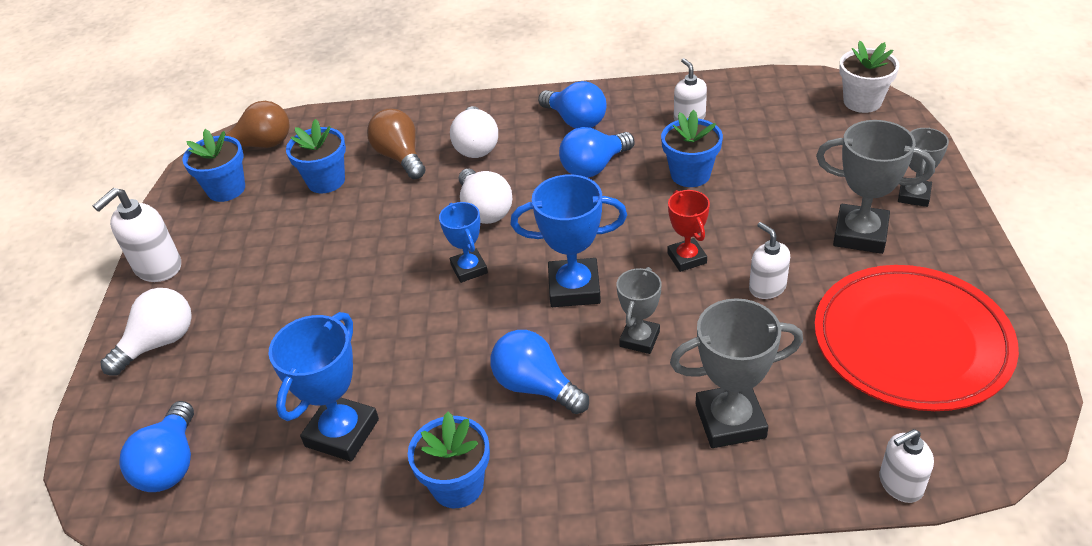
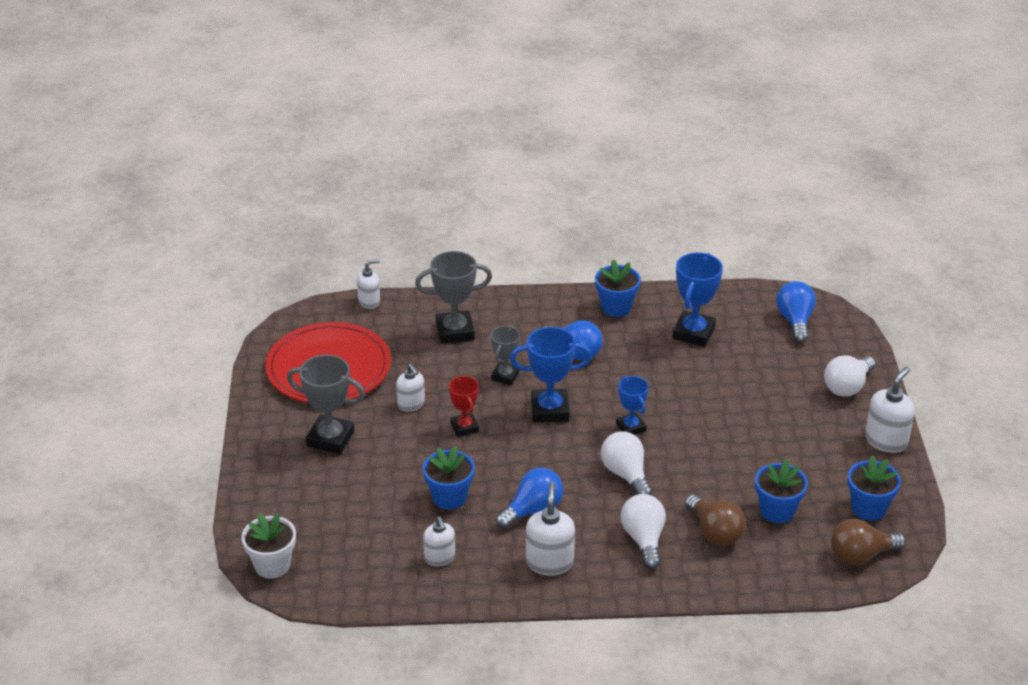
camera: 175 degrees right, 5 degrees down
blue light bulb [538,81,606,129] -> white soap dispenser [526,482,575,576]
grey trophy [898,127,949,207] -> none

